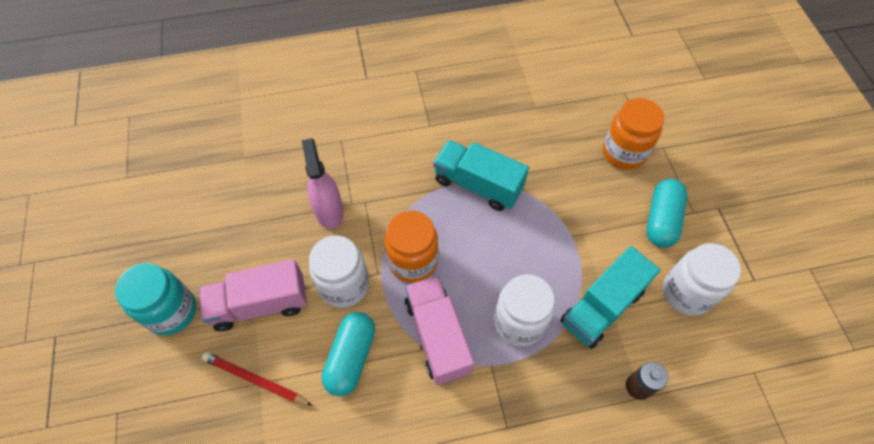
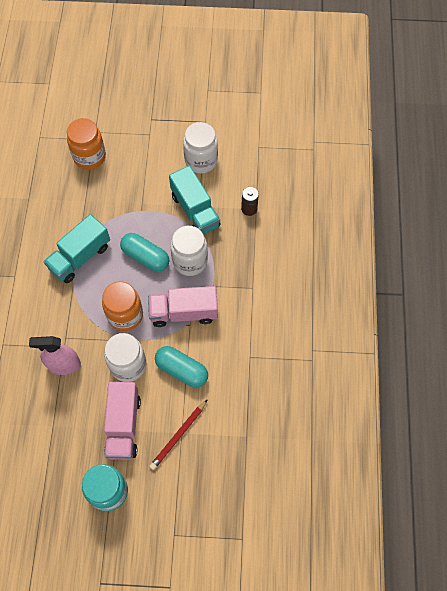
camera: 75 degrees left, 5 degrees up
turquoise capsule [646,179,687,248] -> turquoise capsule moved to [120,233,169,272]

